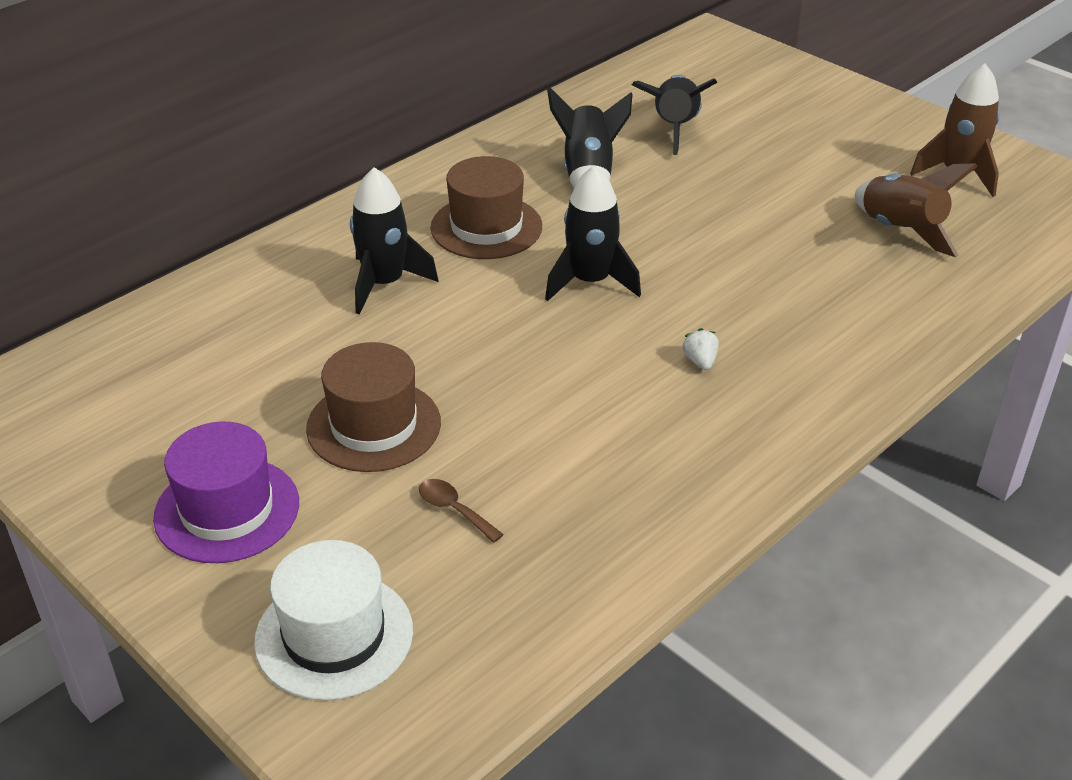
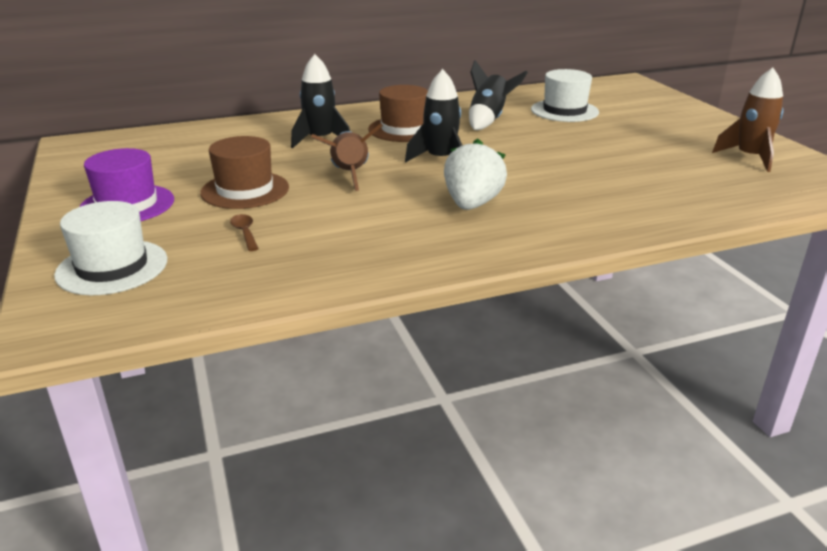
camera: 25 degrees right, 10 degrees down
black rocket [632,75,718,155] -> white hat [531,69,599,122]
white strawberry [683,328,718,370] -> white strawberry [444,138,507,210], size x2.45
brown rocket [855,163,978,257] -> brown rocket moved to [311,123,383,191]

